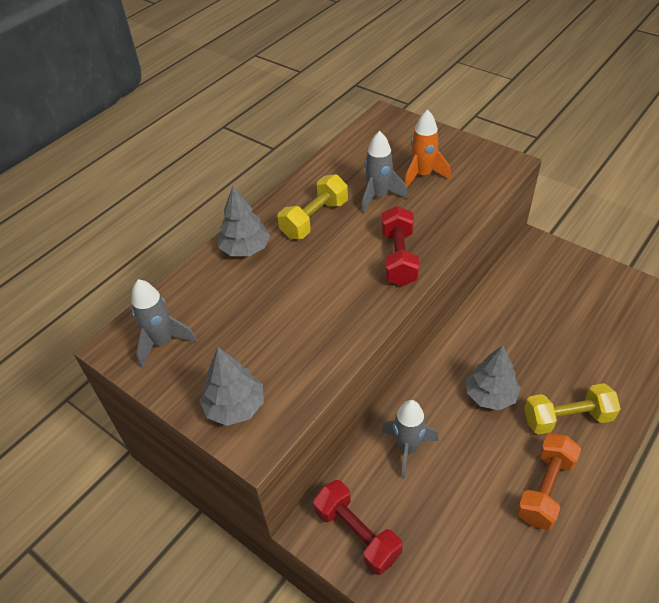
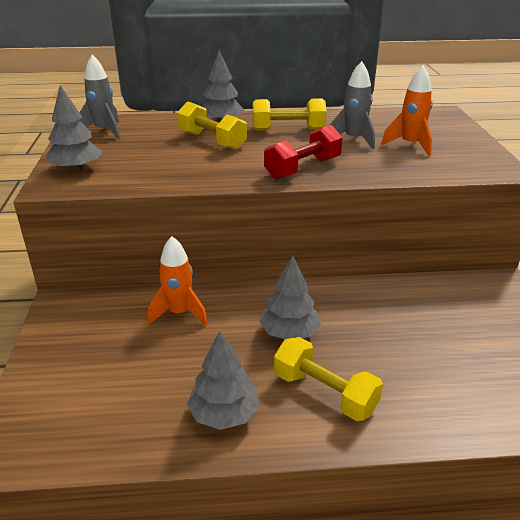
camera: 45 degrees right, 15 degrees down
red dumbbell [313,480,403,575] -> none
grey rocket [382,400,439,479] -> orange rocket [147,236,208,325]
orange dumbbell [516,433,581,530] -> grey tree [187,331,259,430]
none -> yellow dumbbell [177,101,247,150]

